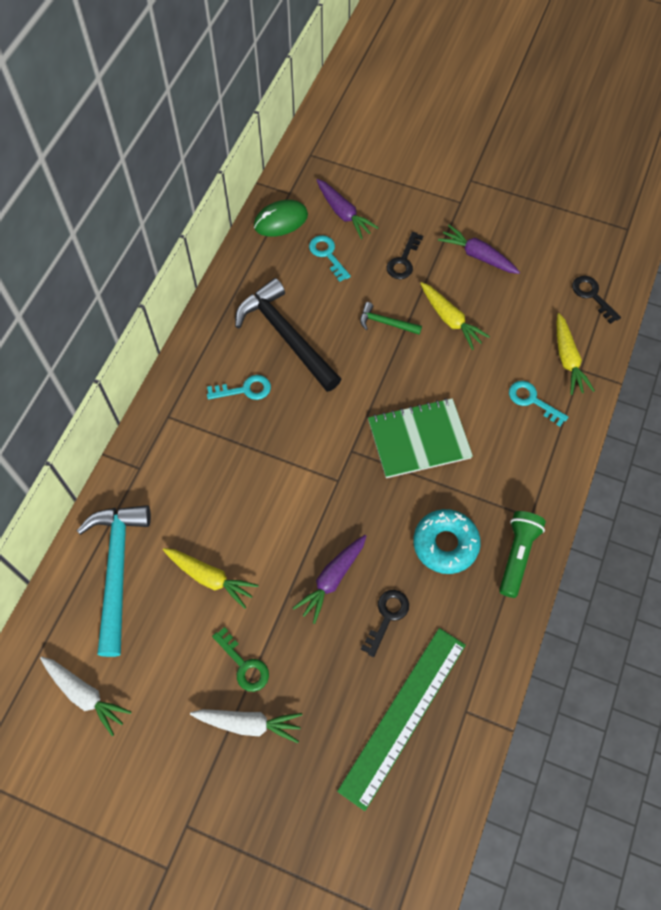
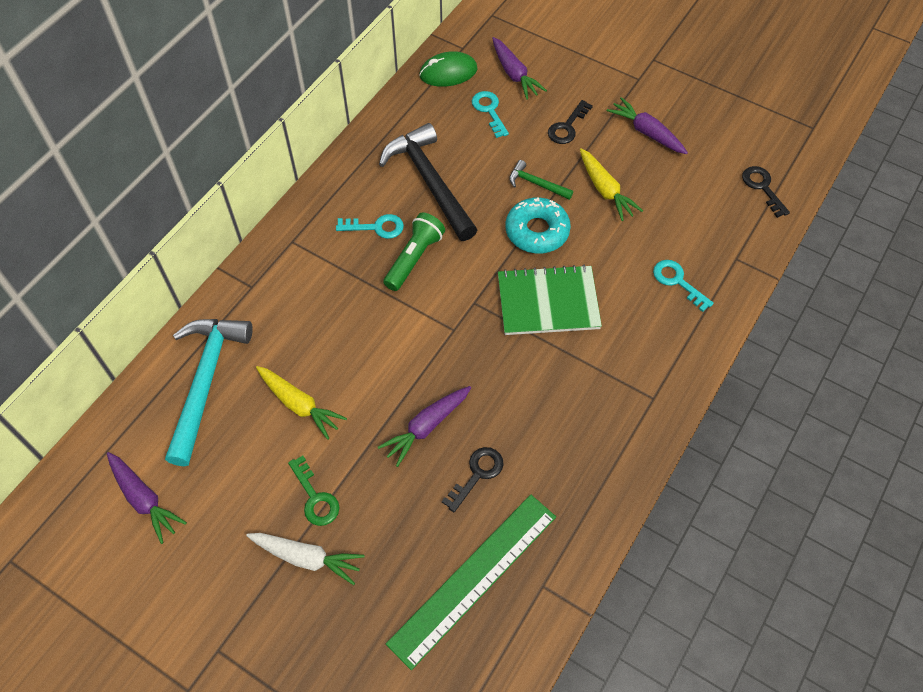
camera: 10 degrees right, 5 degrees down
white carrot [40,657,131,736] -> purple carrot [107,452,187,544]
turquoise donut [413,509,481,574] -> turquoise donut moved to [505,198,571,253]
green flashlight [499,511,546,598] -> green flashlight moved to [383,212,445,291]
yellow carrot [557,313,595,395] -> none

